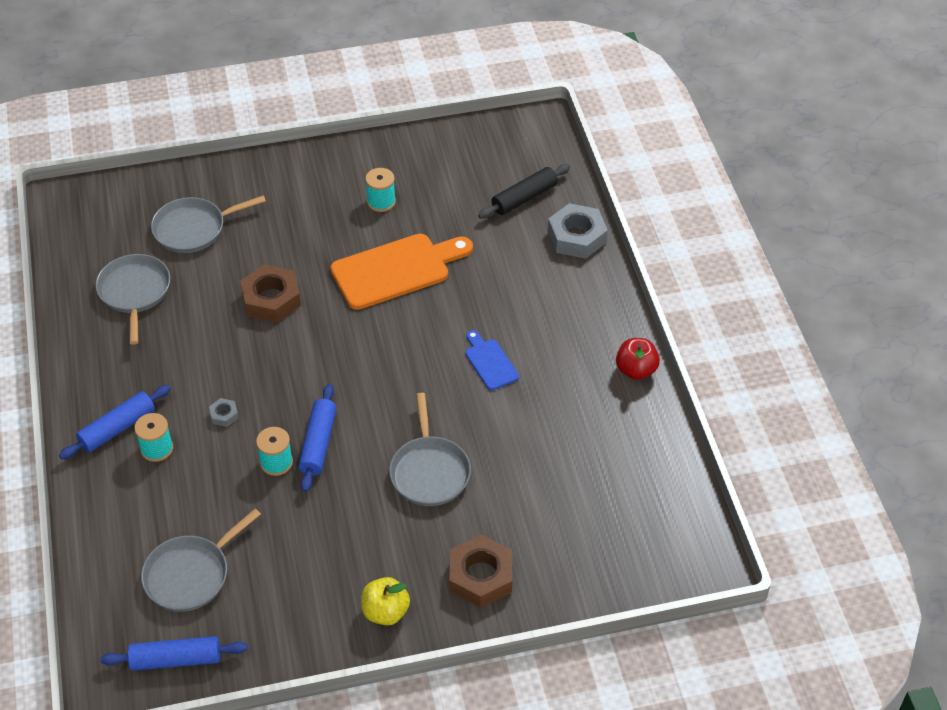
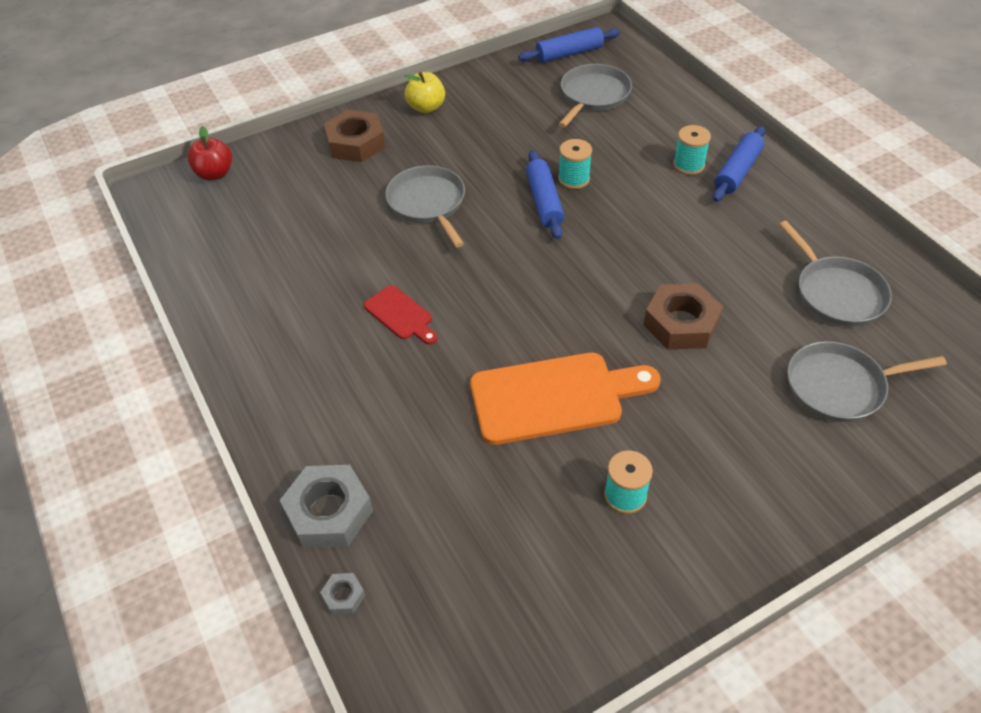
camera: 165 degrees right, 0 degrees up
grey pan [151,195,266,253] -> grey pan turned 150 degrees counterclockwise [787,341,947,422]
grey nut [209,398,238,427] -> grey nut moved to [320,573,365,615]
orange cutting board [330,234,473,310] -> orange cutting board turned 150 degrees counterclockwise [470,353,661,445]
blue cutting board [465,330,519,390] -> red cutting board [364,285,438,345]
black rolling pin [478,164,570,218] -> none
red apple [616,338,660,380] -> red apple moved to [187,126,232,181]

